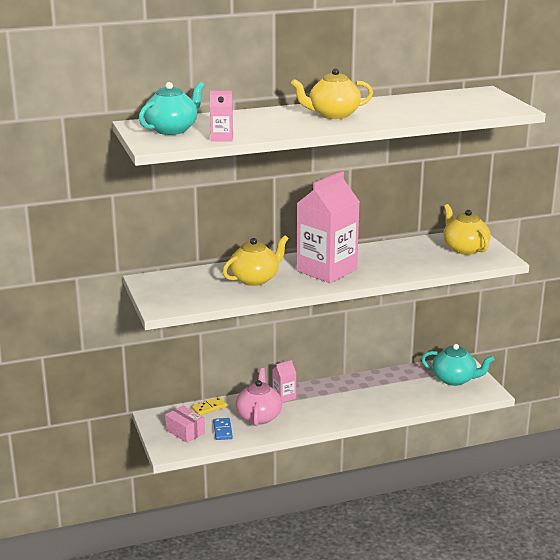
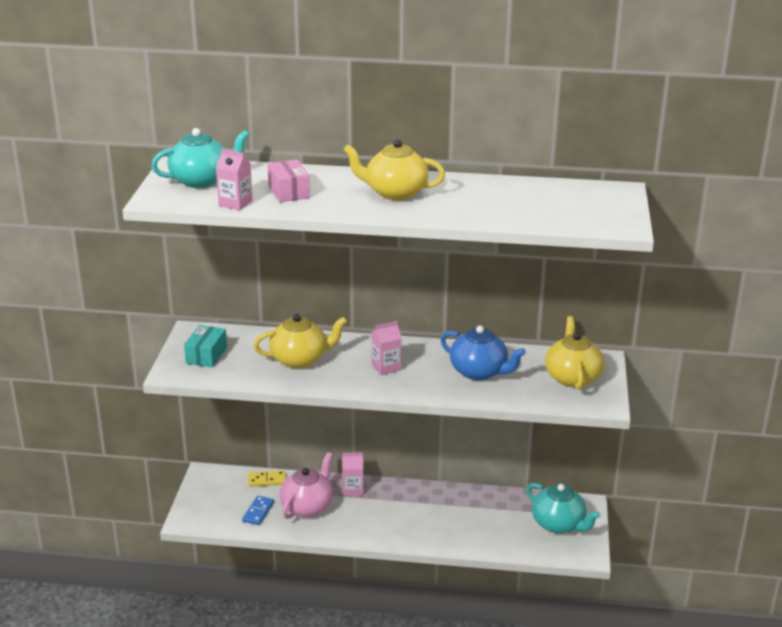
camera: 25 degrees right, 5 degrees up
pink box [165,406,205,443] -> pink box moved to [267,160,310,202]
pink carton [297,171,360,283] -> pink carton [372,321,402,375], size x0.43
none -> turquoise box [184,325,227,368]
none -> blue teapot [441,326,526,380]

